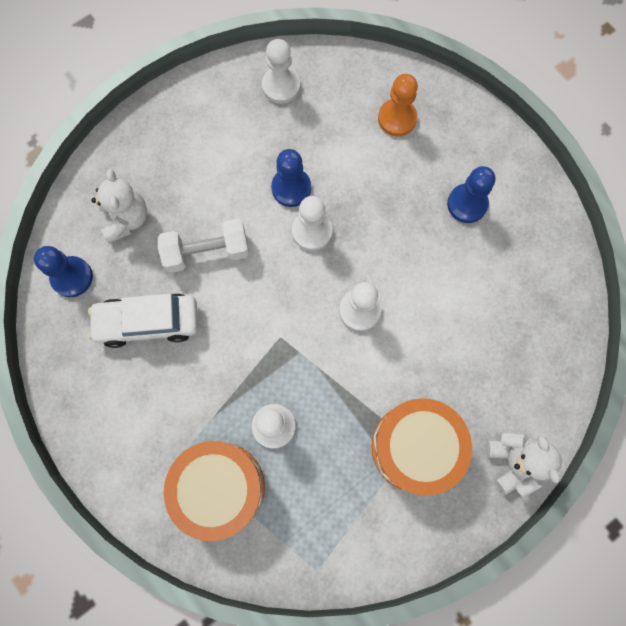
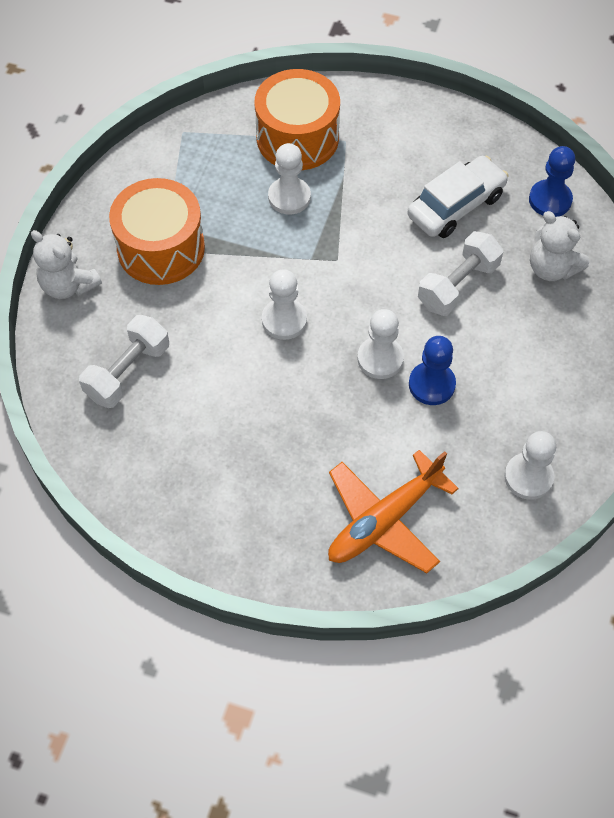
camera: 145 degrees right, 15 degrees down
orange pawn [378,74,418,136] -> orange plane [328,450,459,573]
blue pawn [447,166,495,223] -> none
none -> white dumbbell [79,315,169,408]

